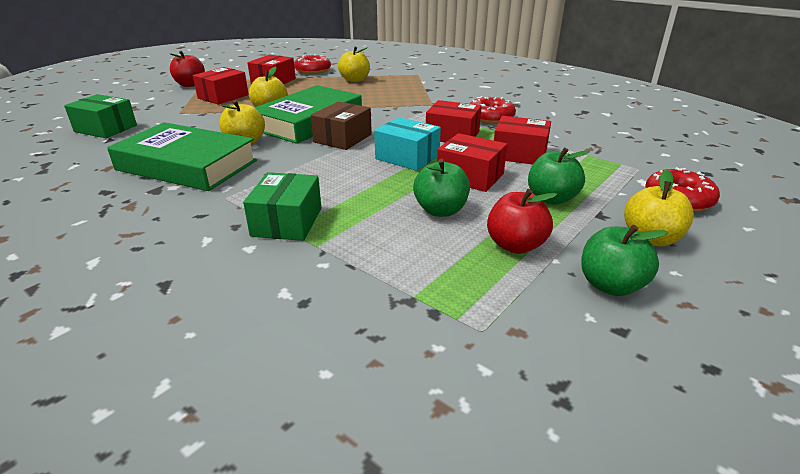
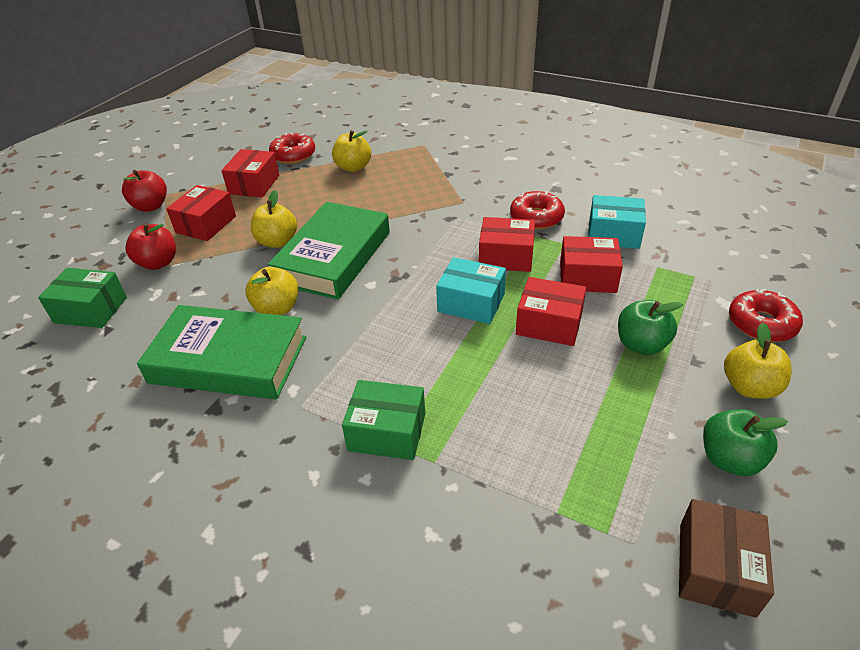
camera: 10 degrees left, 10 degrees up
green box [243,172,321,241] -> green box turned 75 degrees counterclockwise [342,380,425,460]
brown box [311,102,372,150] -> brown box moved to [679,499,774,618]
green apple [413,159,470,217] -> none
red apple [487,189,557,254] -> red apple moved to [125,223,176,270]
none -> turquoise box [588,195,646,249]

